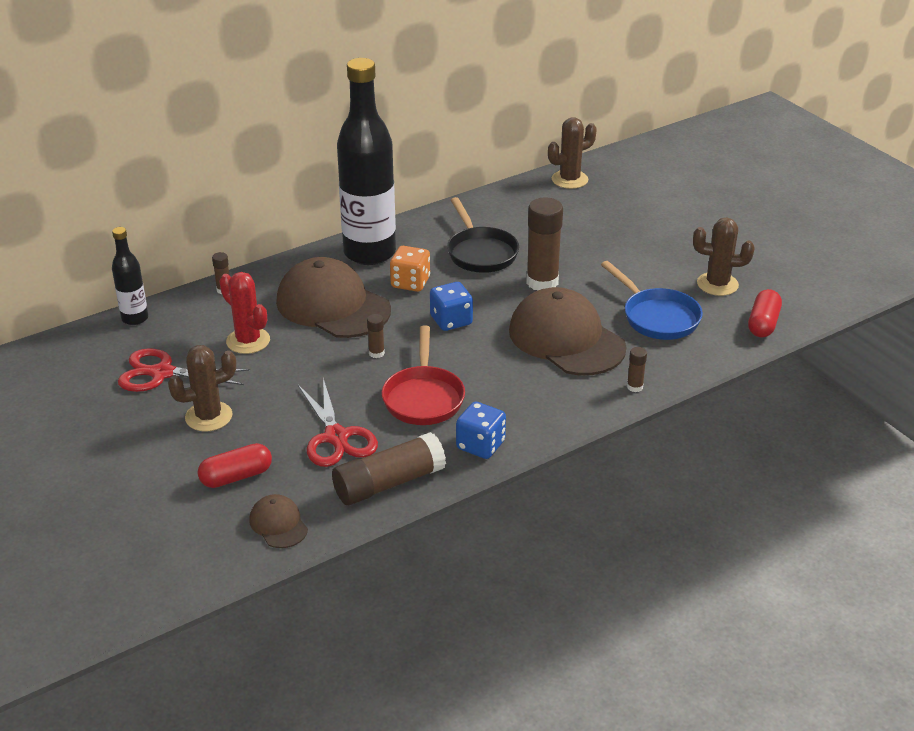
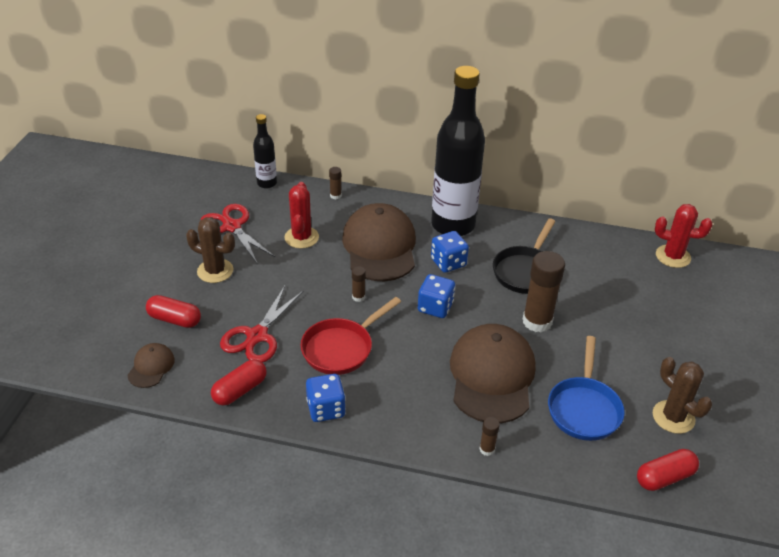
camera: 45 degrees right, 5 degrees up
brown glue stick [332,432,446,505] -> red capsule [211,359,267,405]
orange dice [390,246,430,292] -> blue dice [431,231,469,273]
brown cactus [548,117,597,189] -> red cactus [655,204,712,268]

